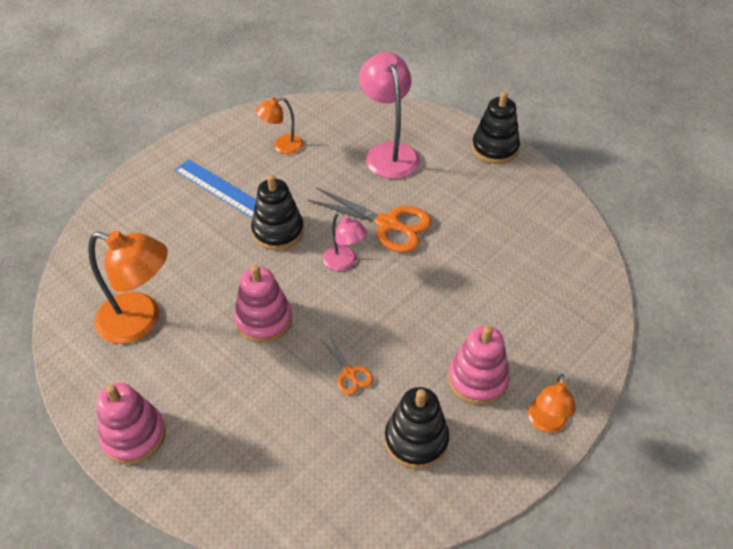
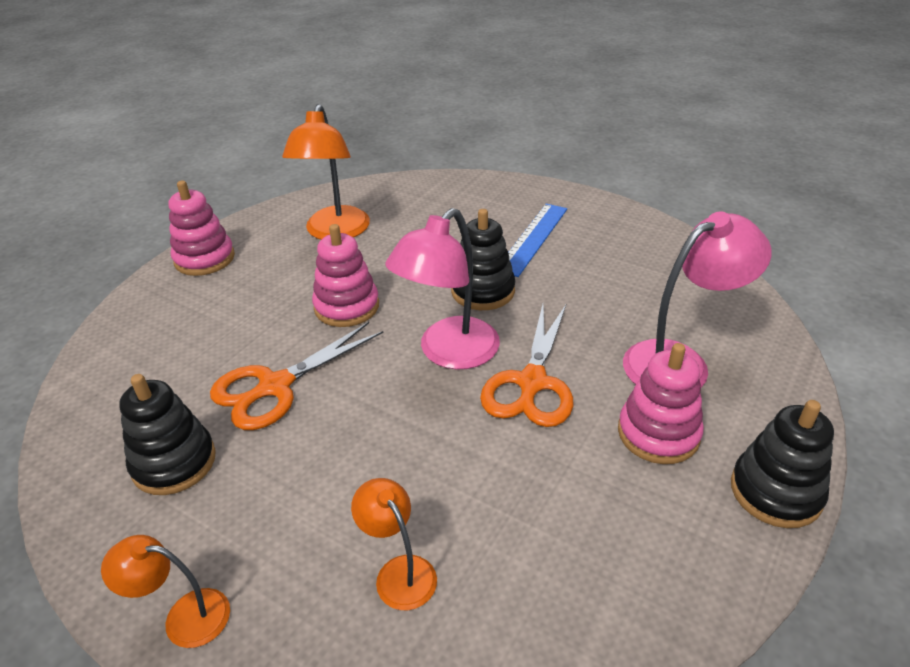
camera: 80 degrees right, 10 degrees down
orange lamp [255,97,304,154] -> orange lamp moved to [351,478,437,610]
orange scissors [321,335,373,395] -> orange scissors [210,322,383,430], size x1.99
pink lamp [323,212,367,271] -> pink lamp [385,208,500,369], size x1.79
pink stacking toy [448,326,510,405] -> pink stacking toy moved to [618,343,704,464]

